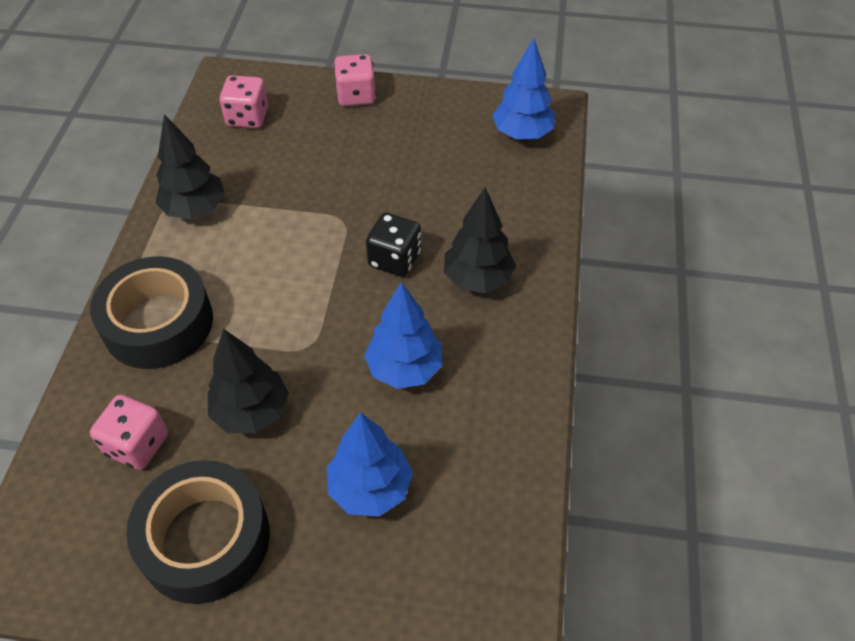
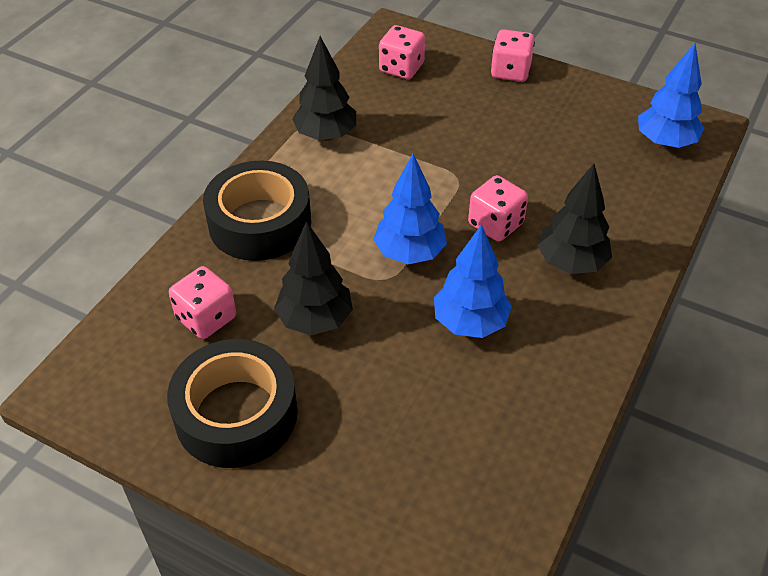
camera: 20 degrees right, 5 degrees down
blue tree [327,412,413,517] -> blue tree moved to [373,154,447,264]
black dice [366,212,421,277] -> pink dice [468,175,528,241]

